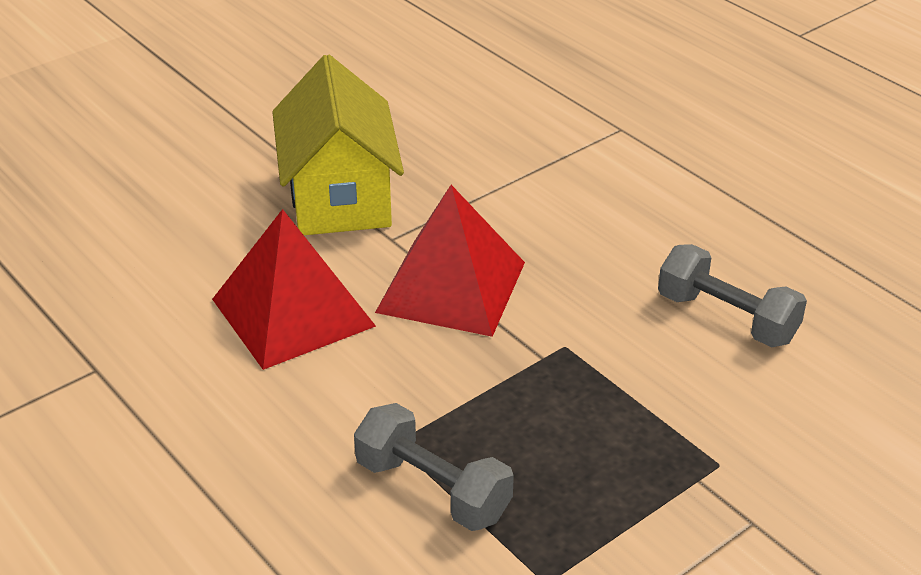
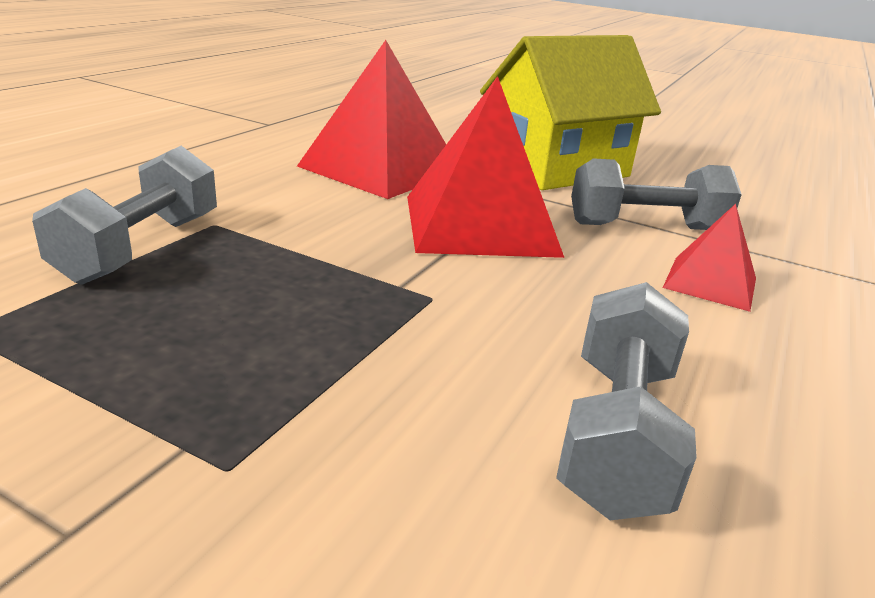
camera: 65 degrees right, 10 degrees down
none -> grey dumbbell [571,158,742,230]
none -> red pyramid [663,204,756,312]

